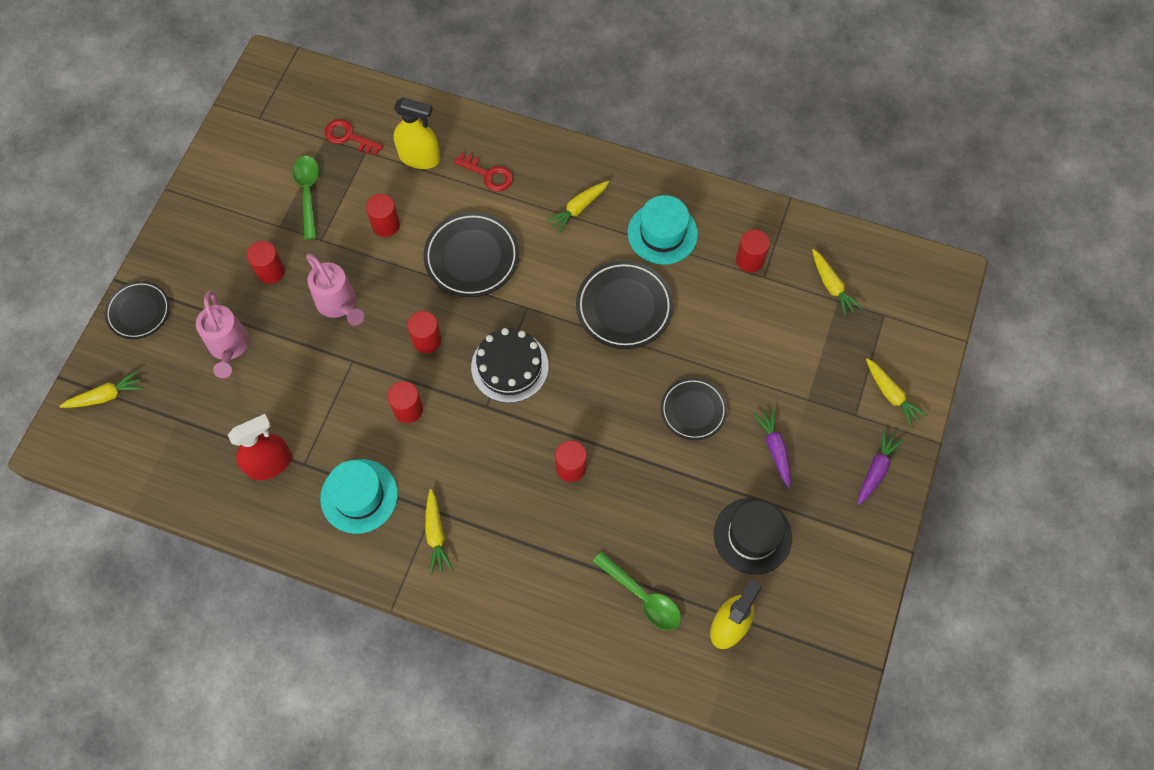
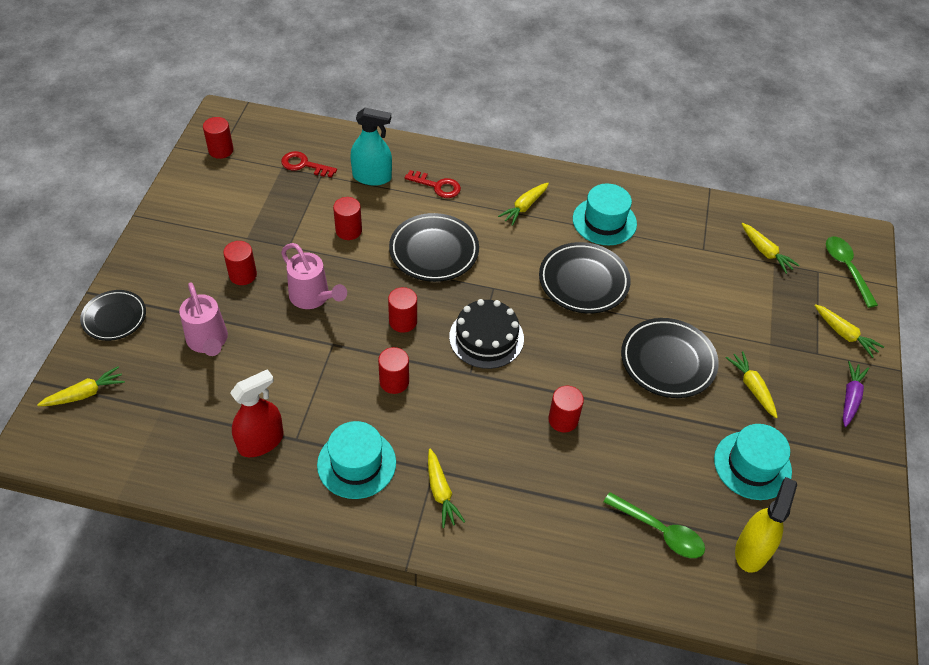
camera: 10 degrees left, 15 degrees down
green spoon [292,156,319,239] -> green spoon moved to [826,237,878,308]
yellow spray bottle [394,97,441,169] -> turquoise spray bottle [350,108,392,186]
black plate [661,378,727,440] -> black plate [621,318,719,398], size x1.52
black hat [714,498,792,575] -> turquoise hat [714,424,792,500]
red cylinder [736,229,770,273] -> red cylinder moved to [203,117,234,159]
purple carrot [753,408,791,488] -> yellow carrot [725,351,778,418]

